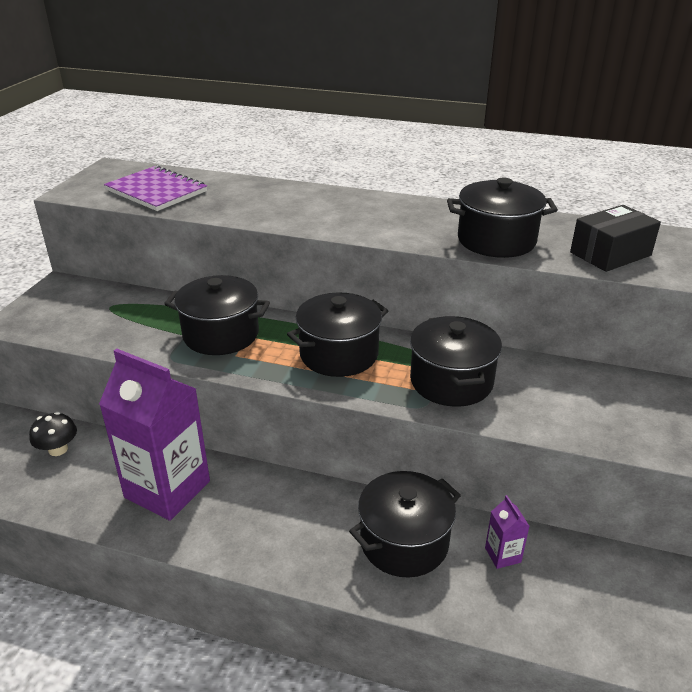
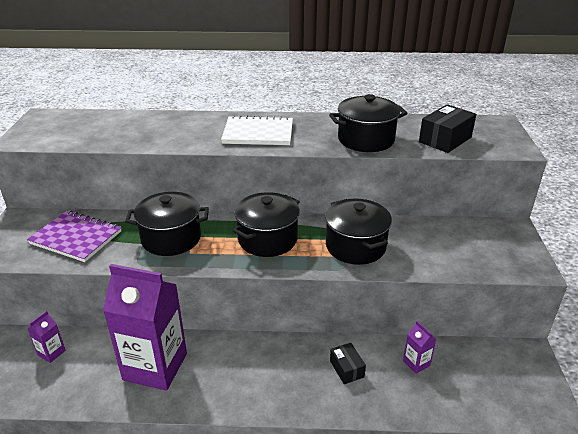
camera: 15 degrees left, 0 degrees up
black mushroom [29,412,77,456] -> purple carton [28,311,66,363]
purple notebook [104,166,207,211] -> purple notebook moved to [27,211,121,262]
black pot [349,471,461,578] -> black box [330,343,366,384]
none -> white notebook [221,115,293,145]

